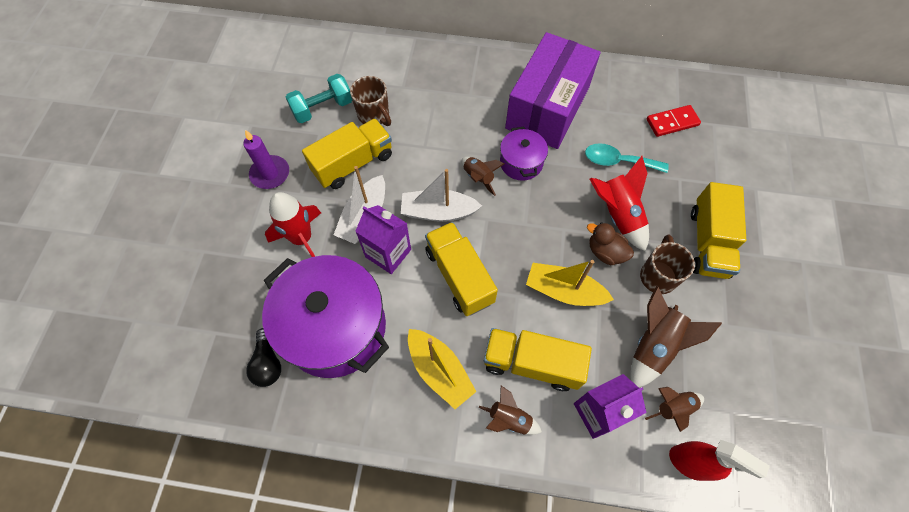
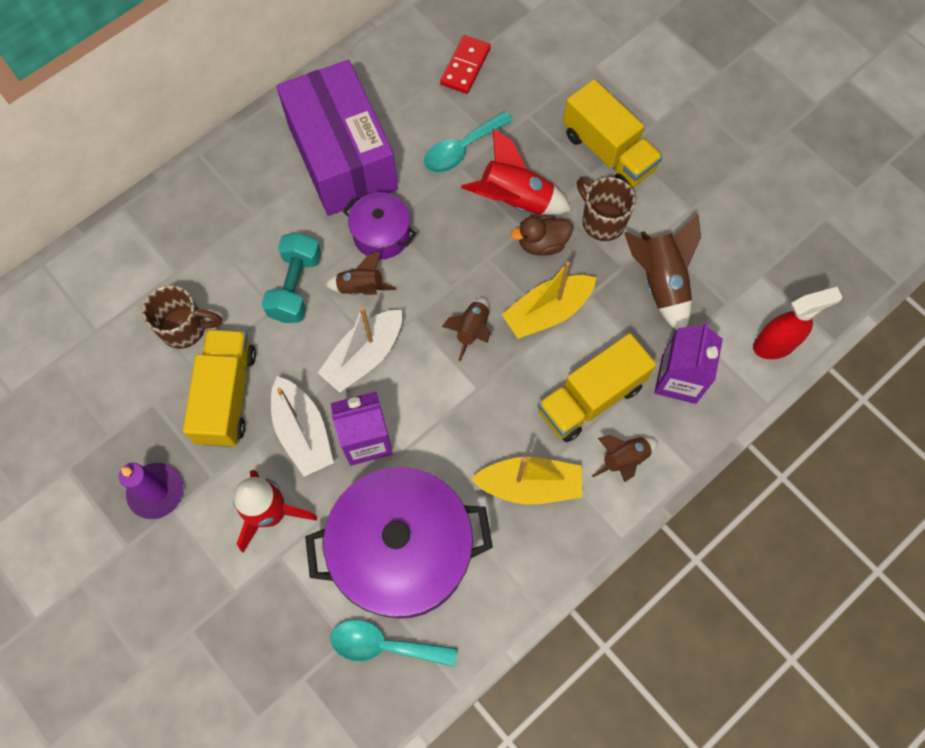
camera: 50 degrees left, 5 degrees up
black light bulb [246,328,281,387] -> turquoise spoon [331,620,457,666]
turquoise dumbbell [286,74,352,123] -> turquoise dumbbell moved to [262,233,321,323]
yellow truck [425,222,498,316] -> none
brown rocket [645,387,704,432] -> brown rocket moved to [442,298,490,361]

